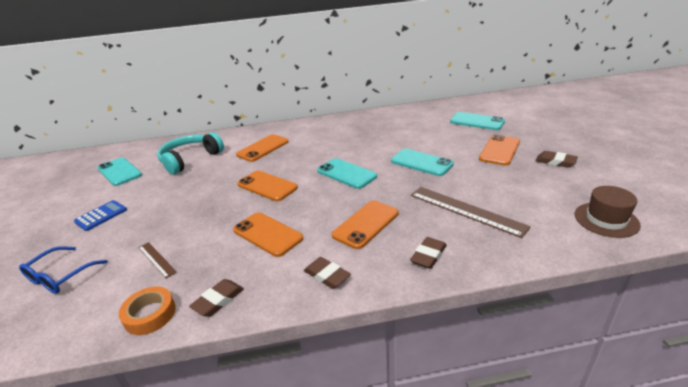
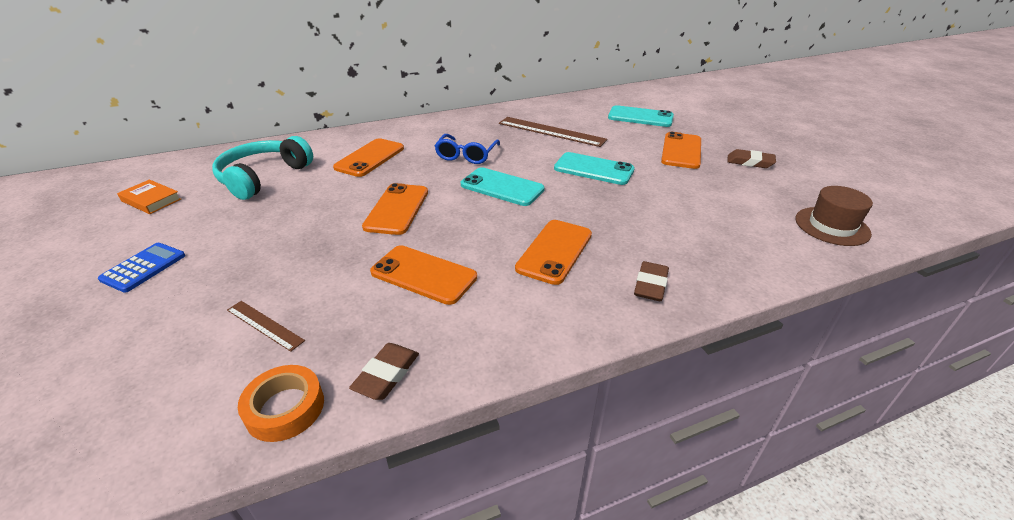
camera: 15 degrees left, 5 degrees up
blue glasses [19,246,108,294] -> blue glasses moved to [435,134,500,164]
turquoise phone [98,158,142,186] -> orange book [117,179,181,214]
orange phone [237,171,298,201] -> orange phone turned 75 degrees clockwise [362,183,428,235]
brown eraser [304,257,351,289] -> none
brown ruler [411,187,531,238] -> brown ruler moved to [499,117,608,147]

